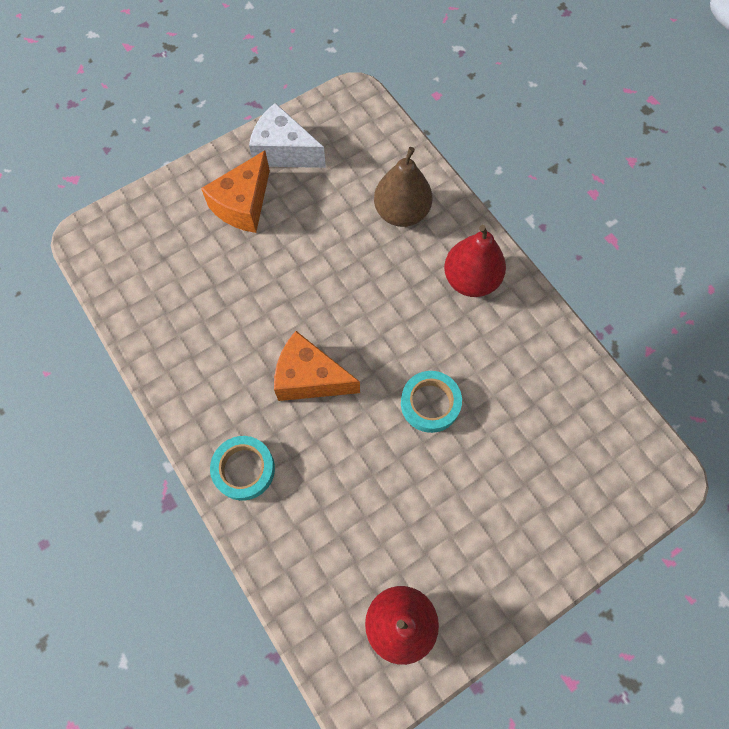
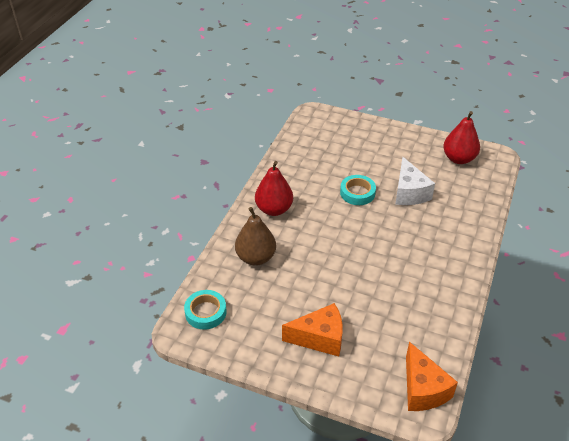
camera: 125 degrees left, 25 degrees down
turquoise tape [210,436,275,501] -> turquoise tape moved to [184,290,226,330]
white cheese [249,103,326,168] -> white cheese moved to [395,157,435,205]
orange cheese [274,331,360,401] -> orange cheese moved to [406,342,458,411]

